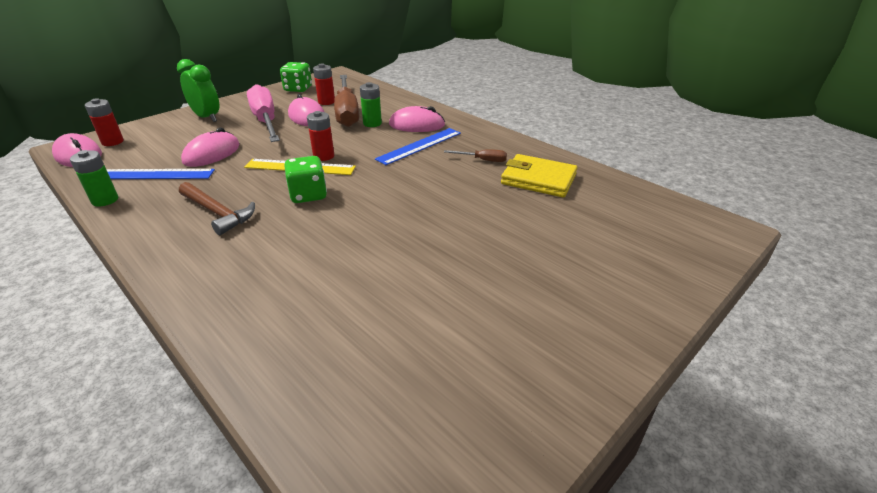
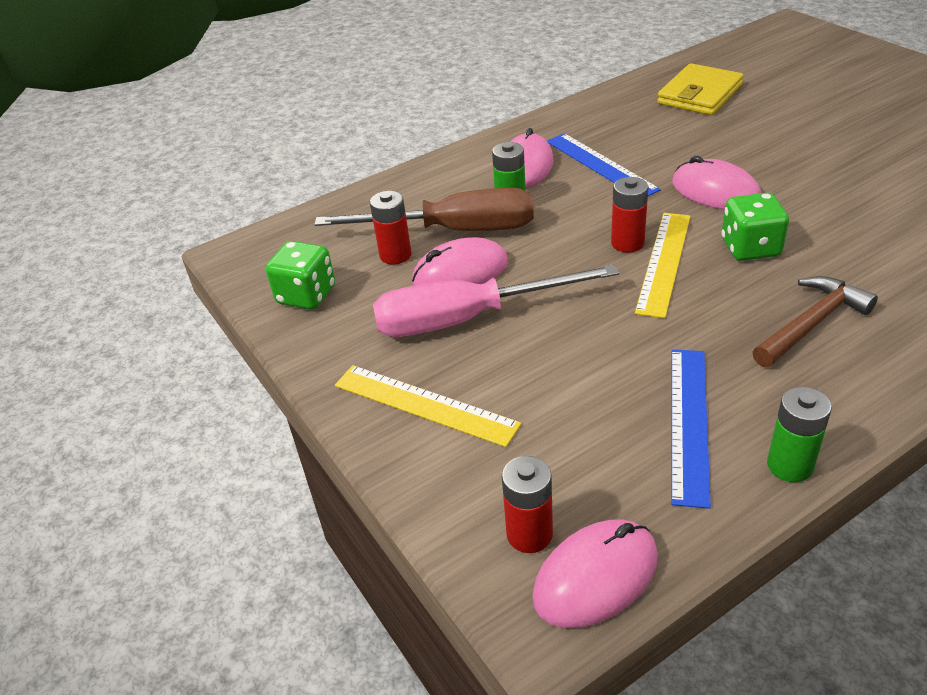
camera: 75 degrees left, 5 degrees up
green clock [177,59,219,122] -> yellow ruler [335,365,521,447]
pink mouse [181,127,240,167] -> pink mouse moved to [672,156,761,210]
brown screwdriver [444,149,507,162] -> none

